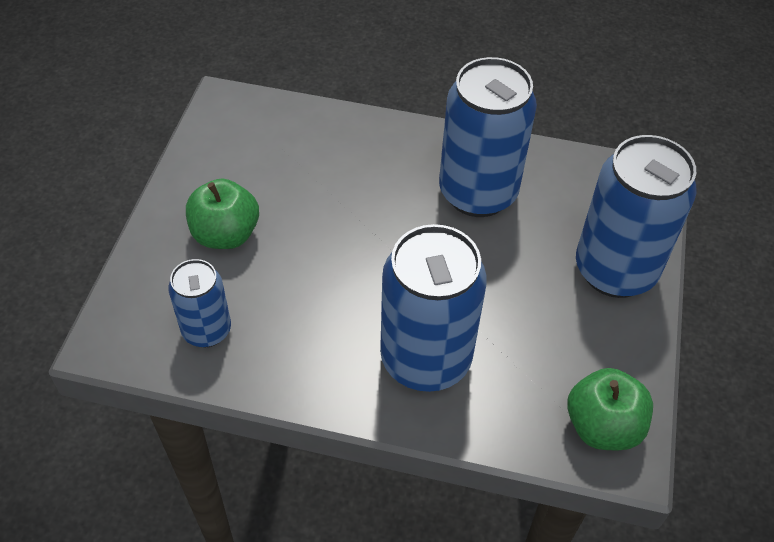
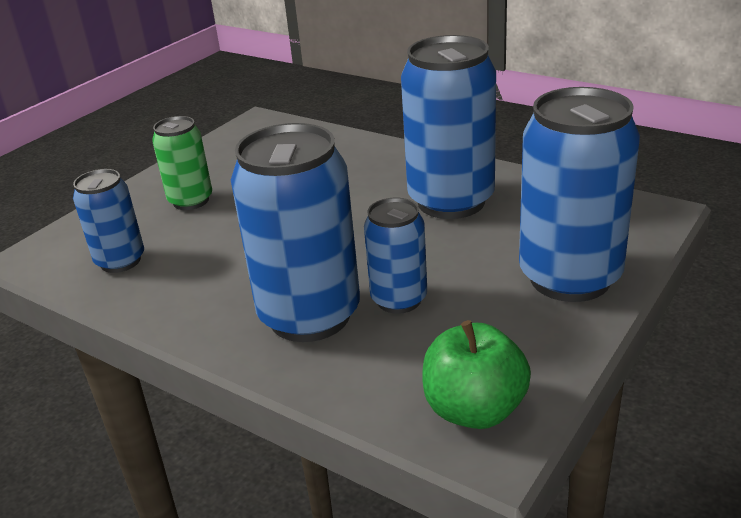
camera: 25 degrees right, 20 degrees down
green apple [186,178,259,249] -> green can [152,116,212,210]
none -> blue can [364,198,427,314]

